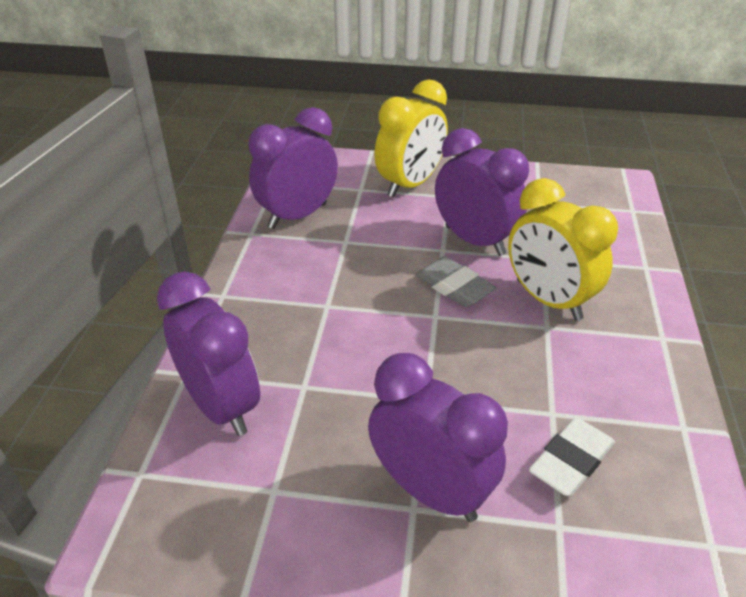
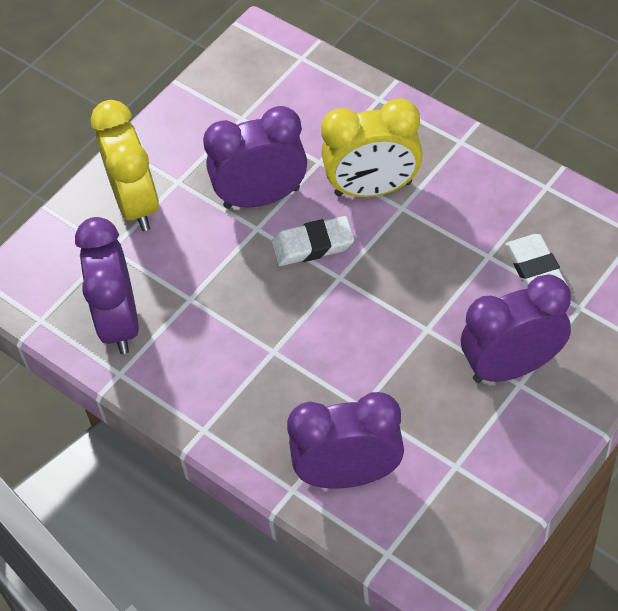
camera: 55 degrees left, 15 degrees up
grey eraser [415,256,496,307] -> white eraser [271,216,354,266]

